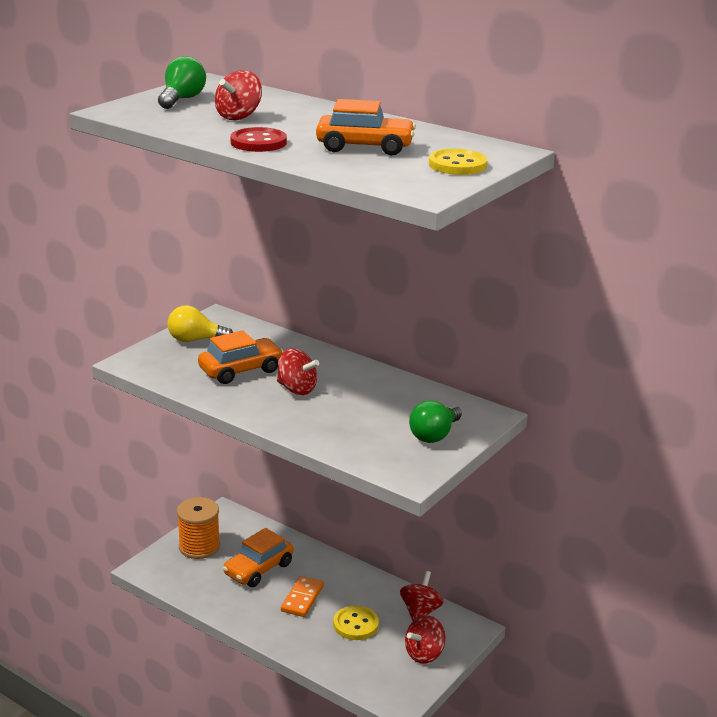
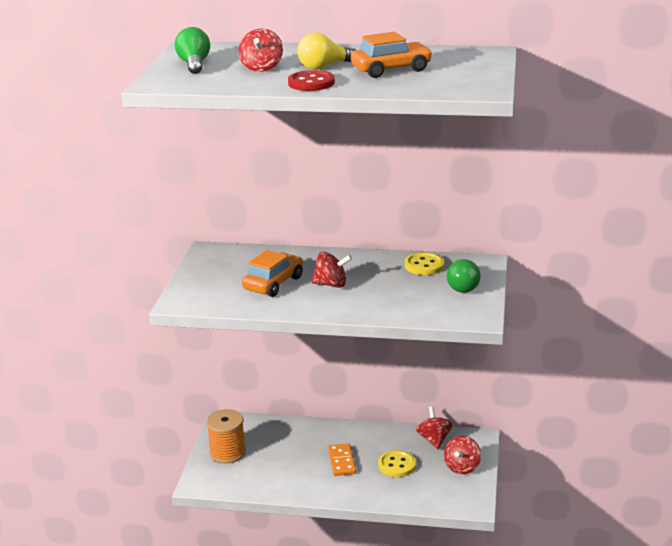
camera: 25 degrees left, 0 degrees up
yellow light bulb [167,305,233,342] -> yellow light bulb moved to [297,33,356,70]
orange car [223,528,293,587] -> none
yellow button [429,149,487,175] -> yellow button moved to [405,252,444,275]

